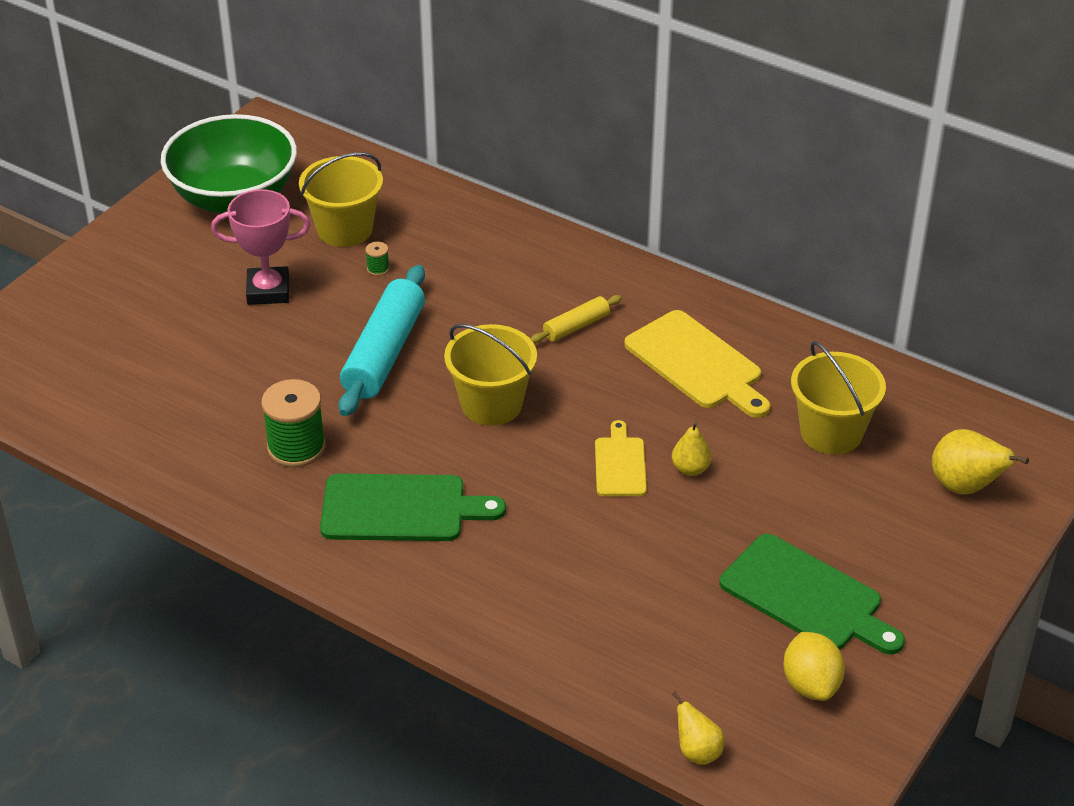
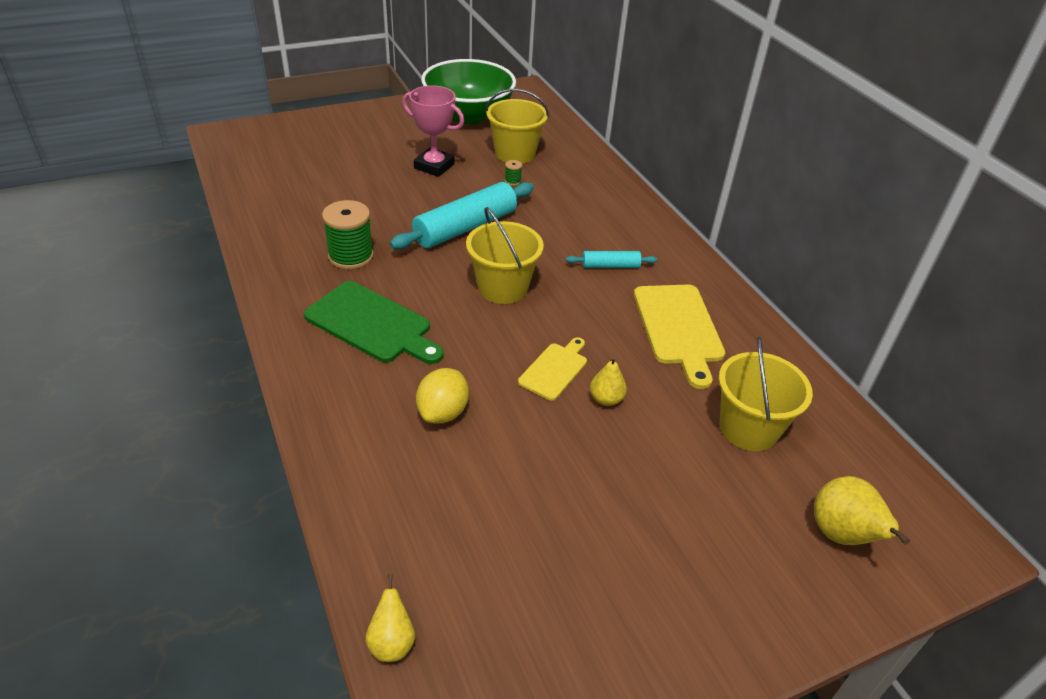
camera: 30 degrees right, 0 degrees up
yellow rolling pin [531,295,622,343] -> turquoise rolling pin [566,251,657,268]
green cutting board [720,534,905,654] -> none
yellow lemon [783,632,845,701] -> yellow lemon moved to [416,368,469,424]

